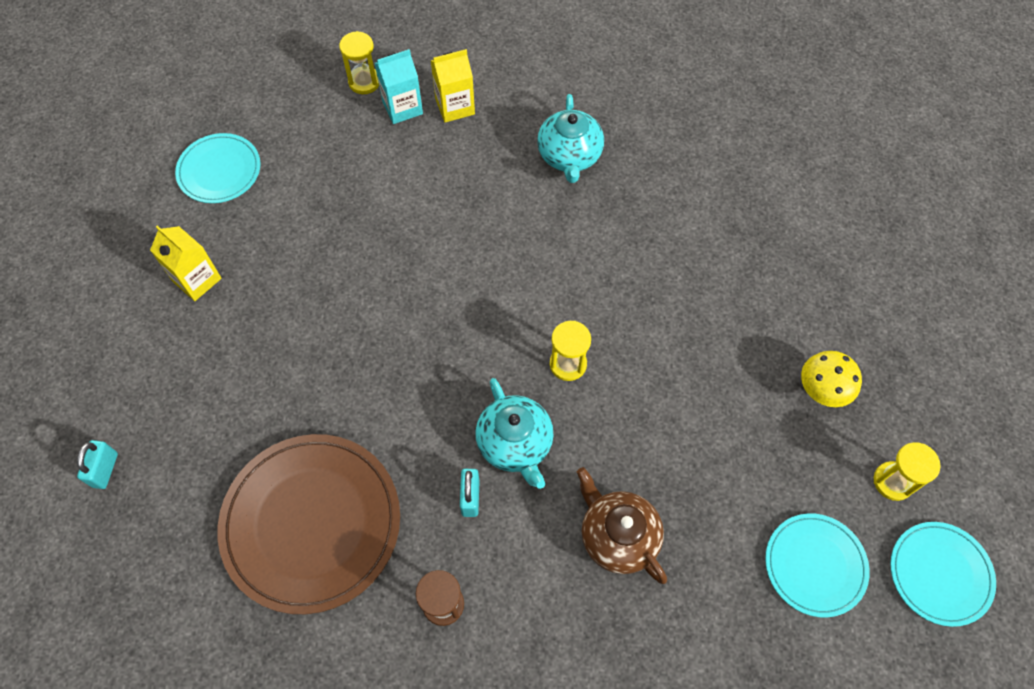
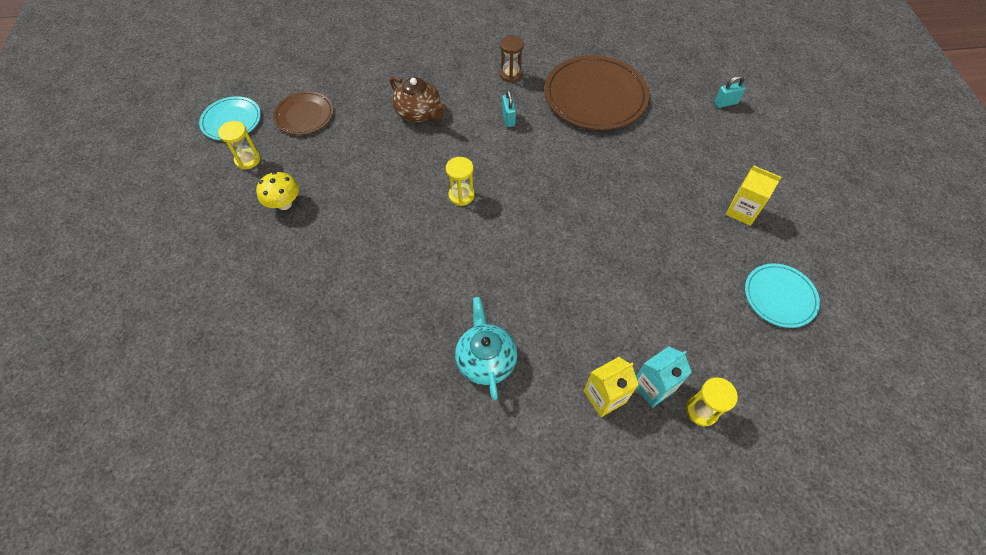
camera: 170 degrees right, 5 degrees down
turquoise padlock [77,440,118,489] -> turquoise padlock turned 75 degrees clockwise [714,75,746,108]
turquoise teapot [475,378,554,489] -> none
turquoise plate [765,513,870,618] -> brown plate [273,91,334,135]

